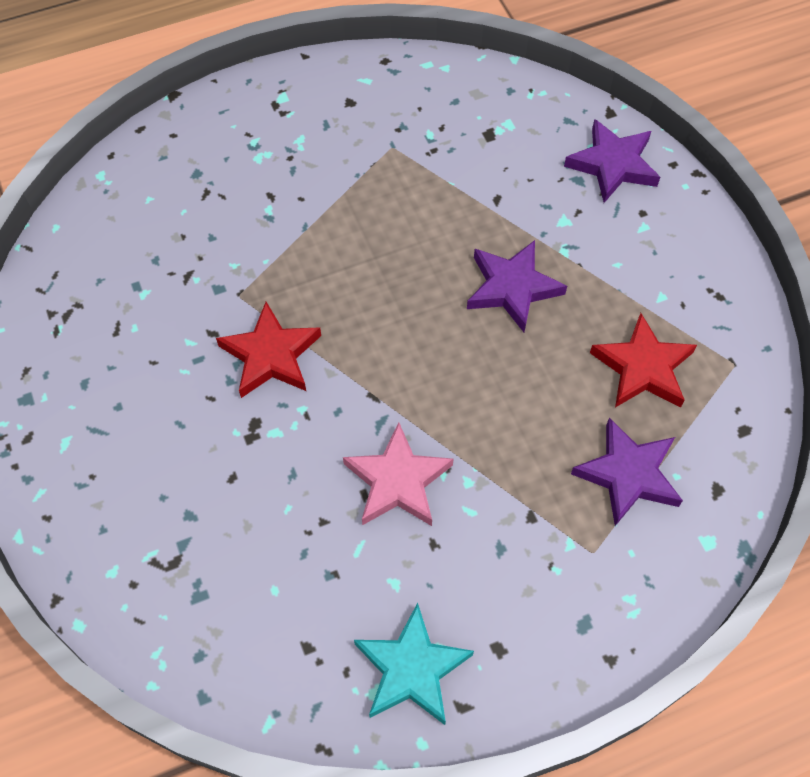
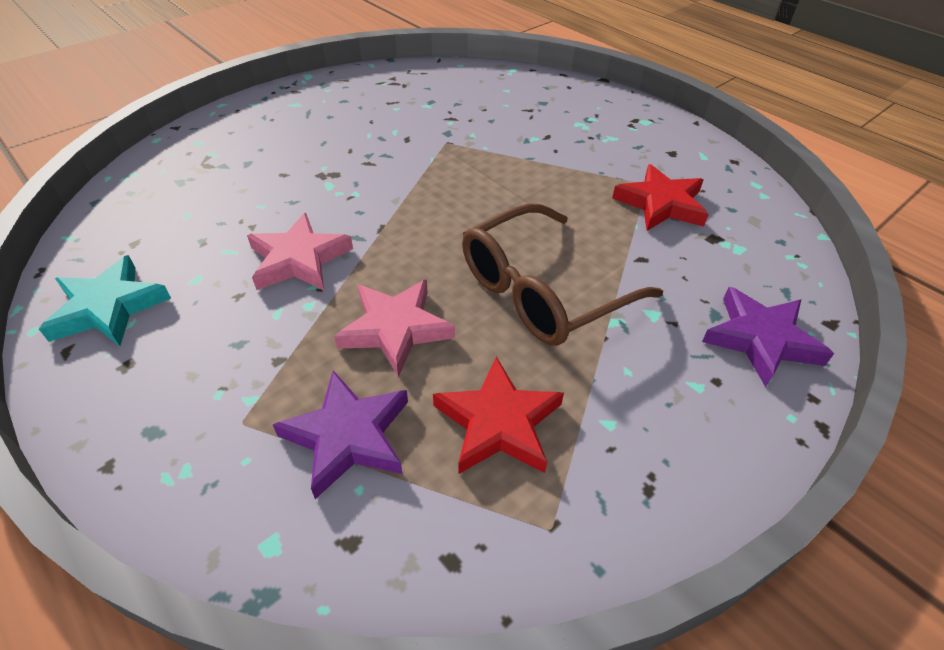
camera: 70 degrees right, 15 degrees down
red star [216,302,321,398] -> red star moved to [612,164,709,231]
purple star [467,240,567,332] -> brown glasses [462,203,663,346]
none -> pink star [334,279,455,377]

